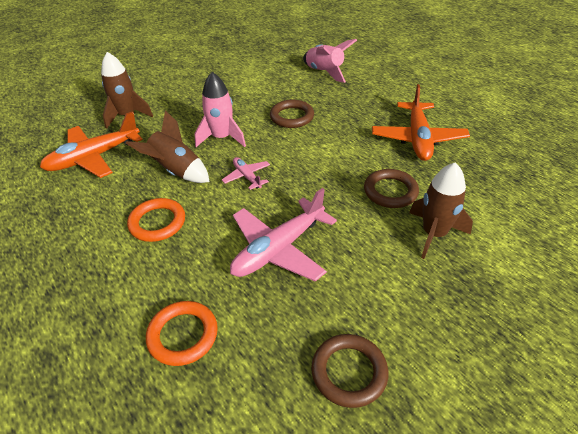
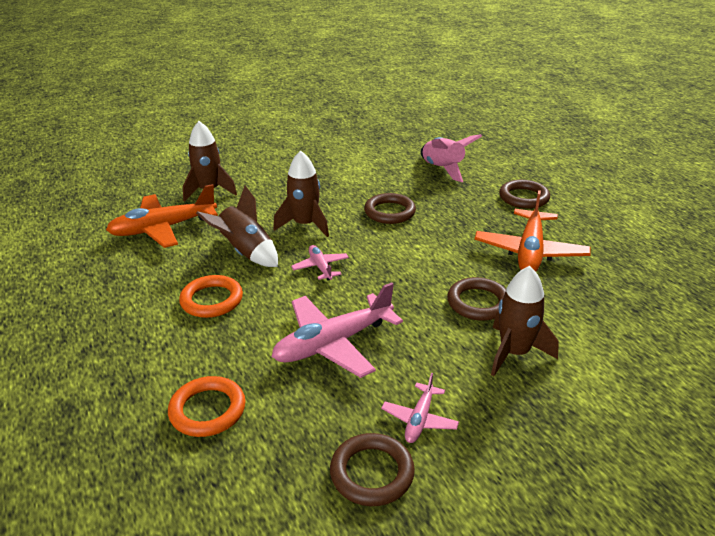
camera: 10 degrees right, 10 degrees down
pink rocket [194,72,246,147] -> brown rocket [273,150,329,237]
none -> pink plane [381,373,459,443]
none -> brown ring [499,180,550,209]

